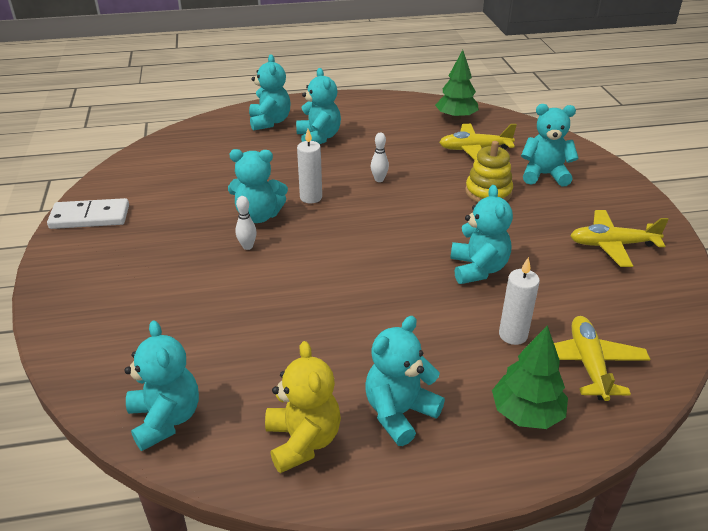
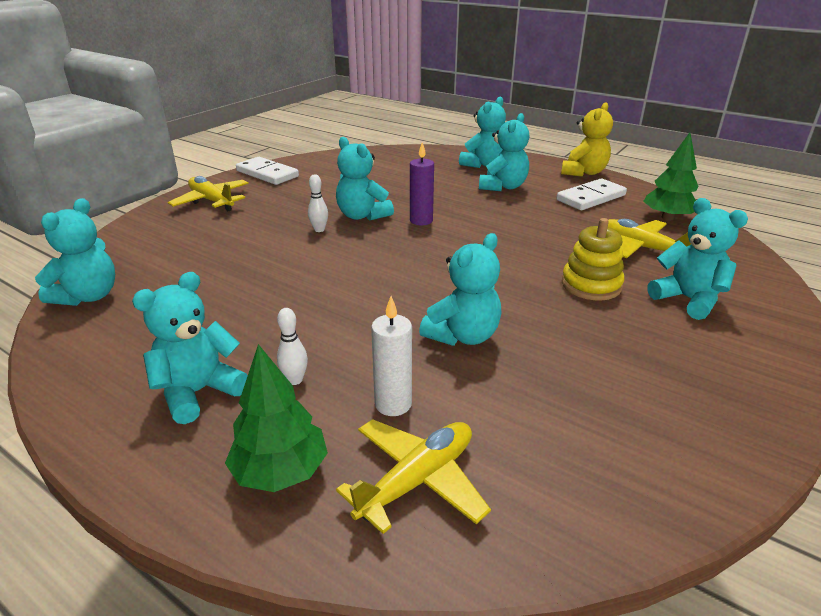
camera: 45 degrees right, 5 degrees down
yellow teddy bear [265,341,341,473] -> yellow teddy bear moved to [561,102,613,177]
white candle [297,129,322,203] -> purple candle [410,142,434,225]
turquoise teddy bear [365,316,445,446] -> turquoise teddy bear turned 45 degrees counterclockwise [132,272,248,424]
white bowling pin [371,133,389,182] -> white bowling pin moved to [277,308,308,385]
yellow plane [570,210,669,267] -> yellow plane moved to [168,176,249,211]
none -> white domino [556,178,627,210]

